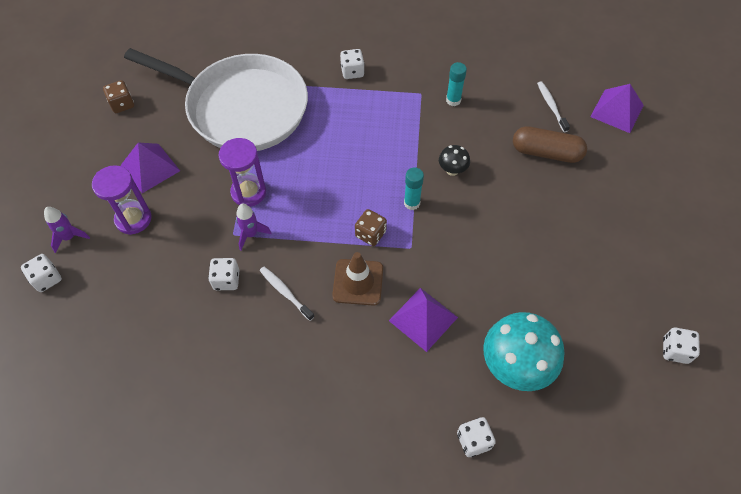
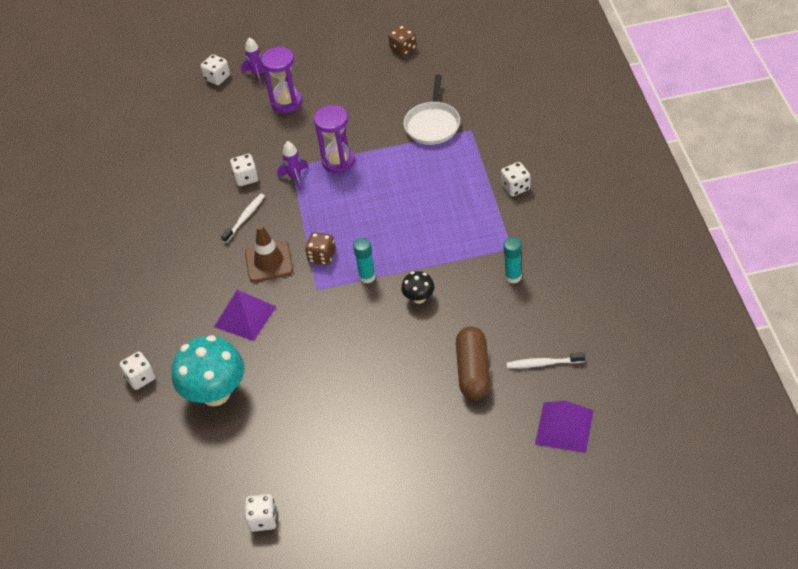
camera: 80 degrees right, 10 degrees down
purple pyramid [121,143,180,193] -> none
white pan [124,48,308,151] -> white pan [404,75,460,145], size x0.47
white toothbrush [537,81,570,132] -> white toothbrush turned 150 degrees counterclockwise [507,352,585,368]

